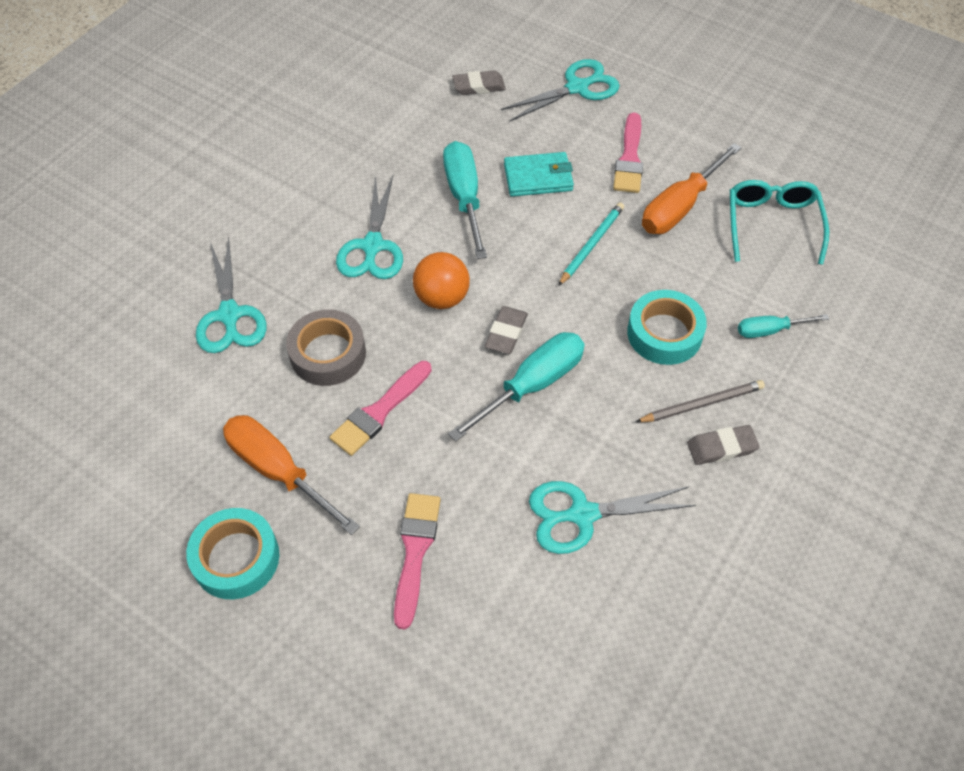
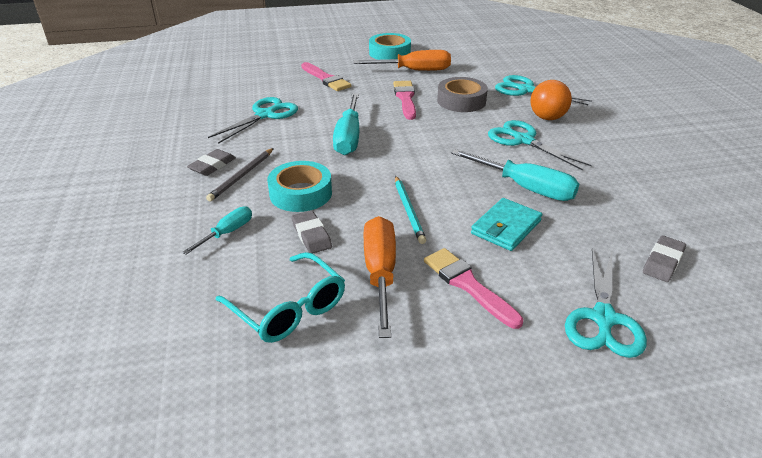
camera: 135 degrees right, 20 degrees down
orange ball [413,252,470,309] -> orange ball moved to [530,80,572,120]
grey eraser [485,306,528,354] -> grey eraser moved to [291,210,332,254]

